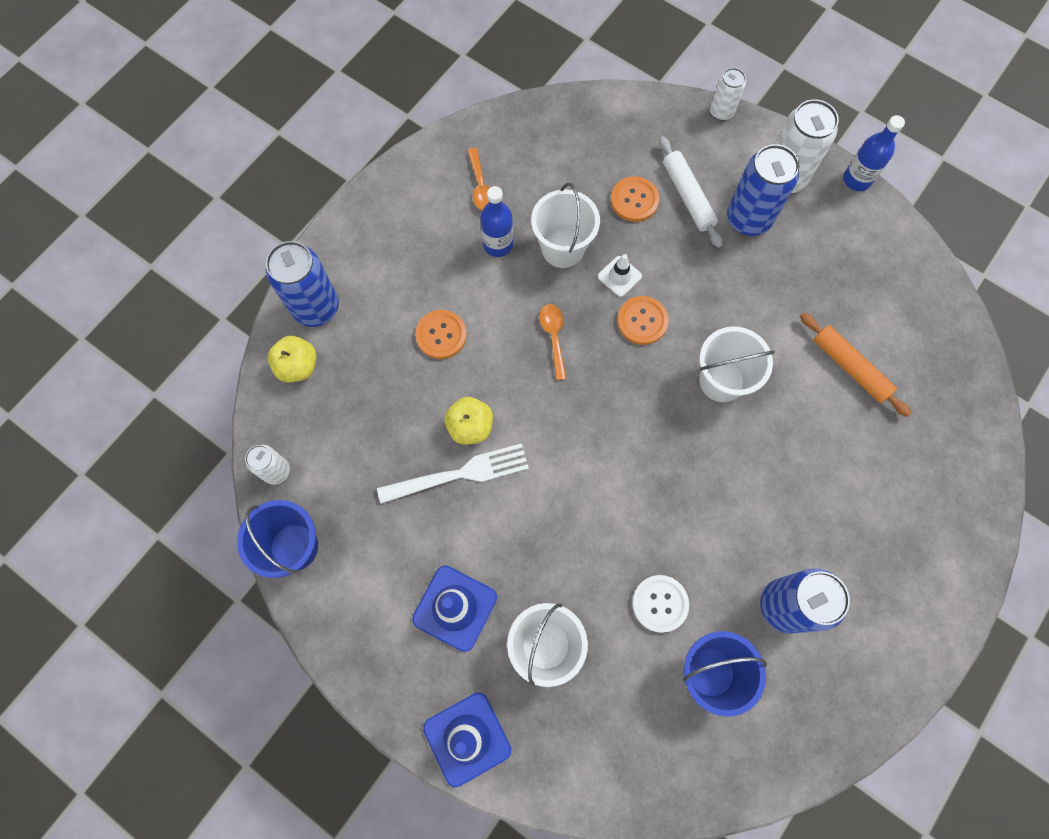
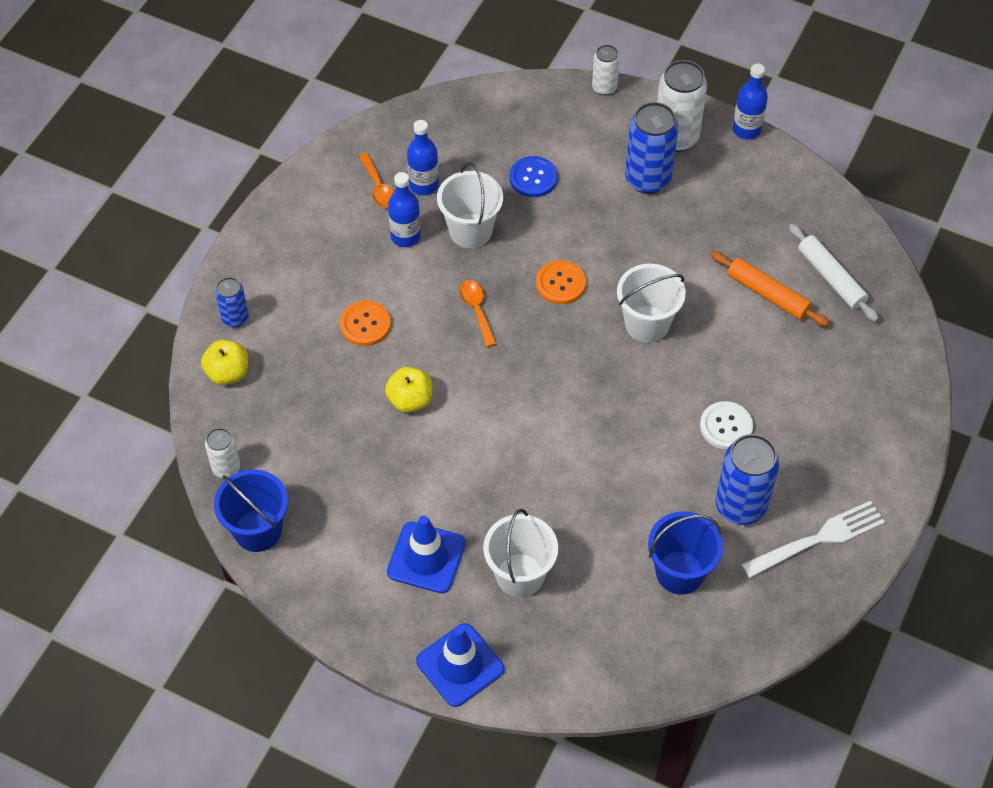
camera: 10 degrees left, 15 degrees down
blue can [266,241,339,327] -> blue can [215,277,249,328], size x0.56
white fork [377,443,529,504] -> white fork moved to [741,501,885,578]
white traffic cone [598,254,642,297] -> none
orange button [611,176,660,222] -> blue button [509,156,558,197]
white button [632,575,689,633] -> white button moved to [700,401,753,450]
white rolling pin [659,136,723,248] -> white rolling pin moved to [789,224,879,322]
none -> blue bottle [407,120,439,195]

